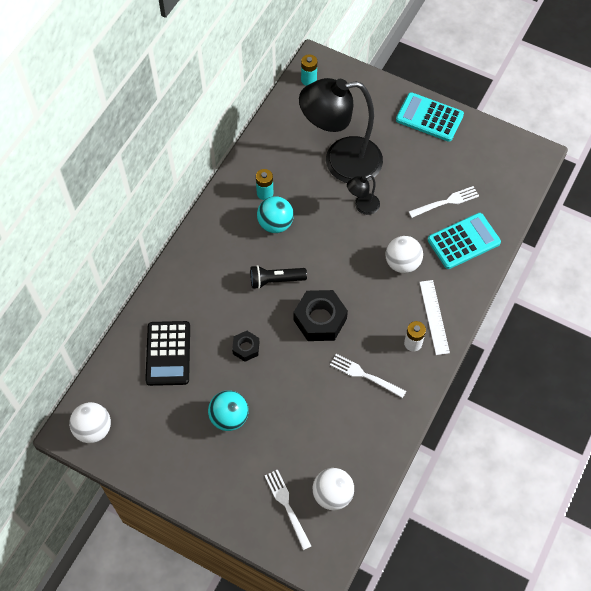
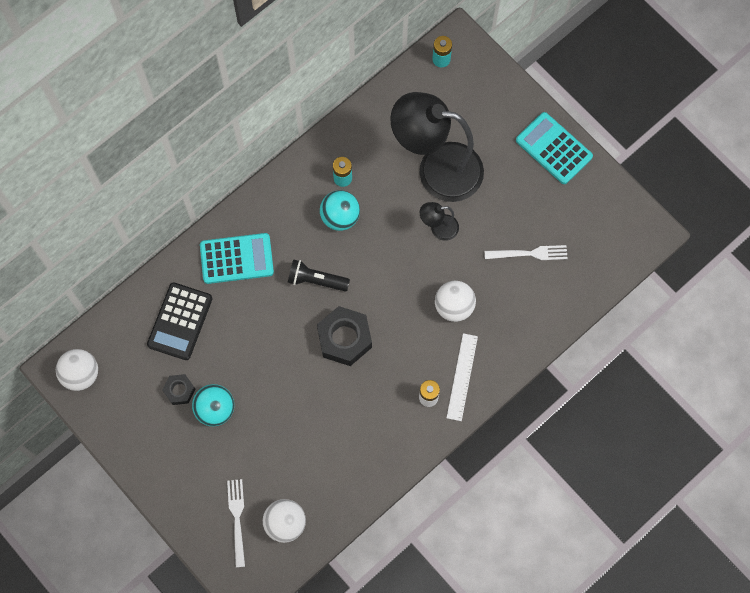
camera: 20 degrees right, 10 degrees up
black nut [232,331,259,362] -> black nut moved to [163,374,195,405]
white fork [330,354,406,398] -> none
turquoise calculator [428,213,501,269] -> turquoise calculator moved to [200,233,274,284]

